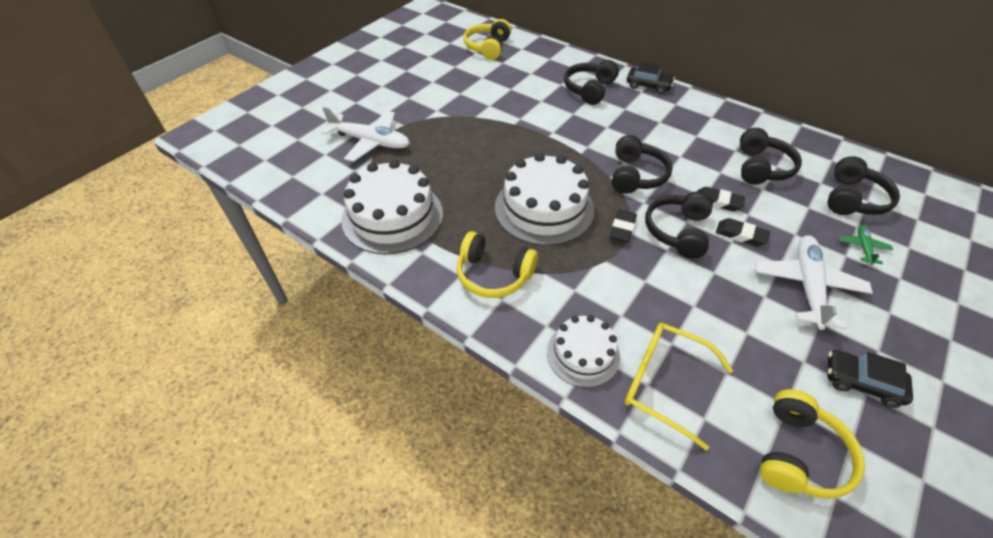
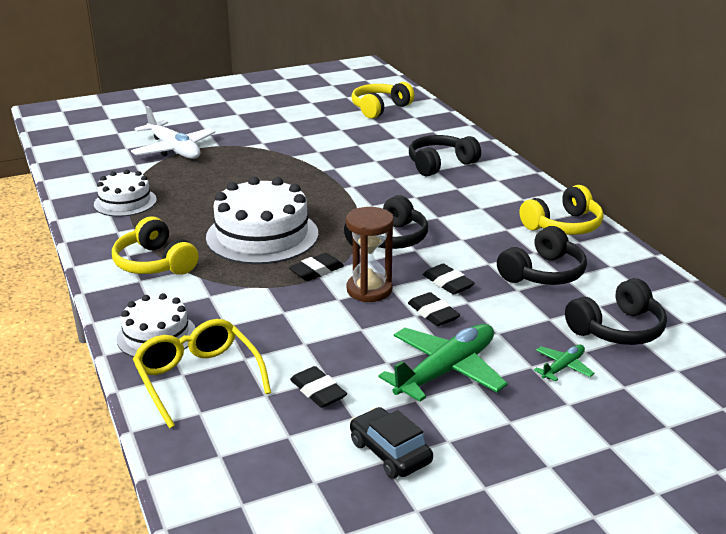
camera: 30 degrees right, 20 degrees down
white cake [341,160,443,254] -> white cake [94,170,157,217], size x0.59
black car [627,61,675,94] -> none
black headphones [645,192,713,259] -> brown hourglass [346,207,394,302]
white plane [755,235,873,330] -> green plane [379,324,508,402]
yellow headphones [760,389,865,499] -> yellow headphones moved to [519,185,603,235]
none -> black eraser [290,366,347,408]

